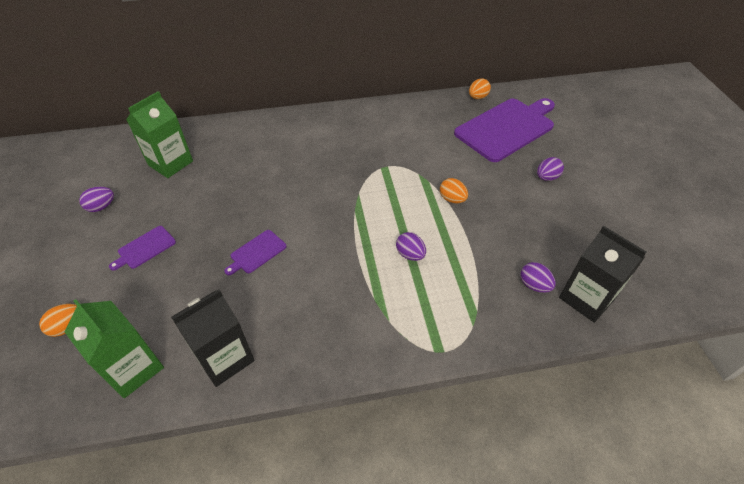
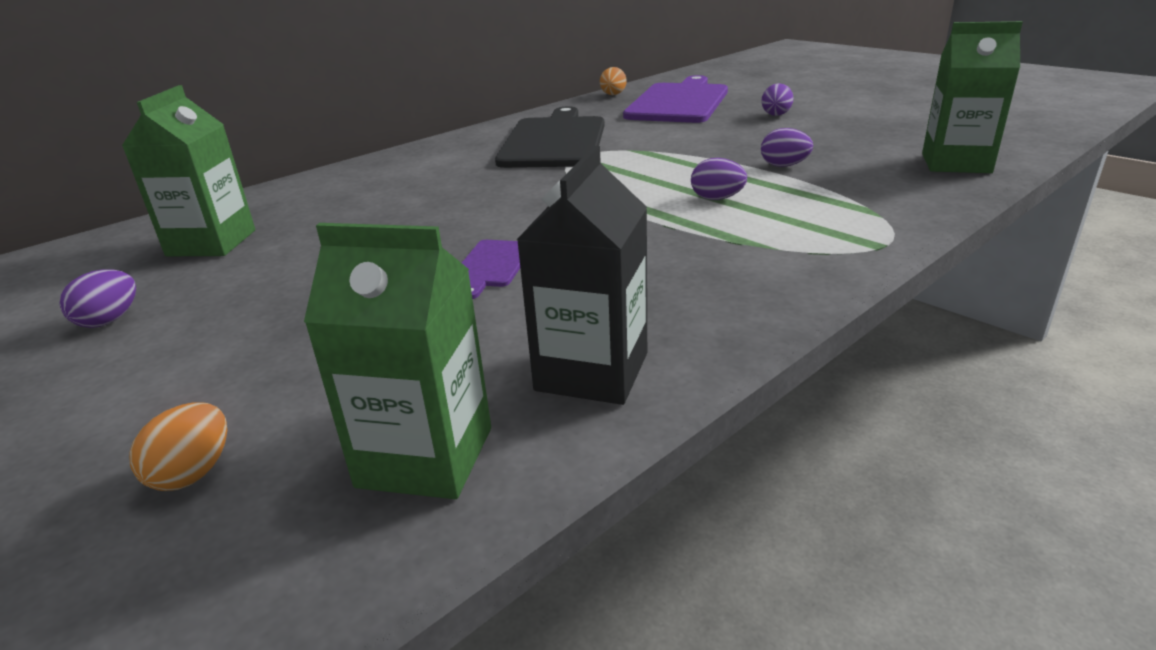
camera: 30 degrees left, 20 degrees down
purple cutting board [109,226,176,271] -> none
orange egg [440,178,468,203] -> none
purple egg [521,262,556,293] -> purple egg moved to [761,128,813,167]
black carton [559,226,646,323] -> green carton [922,21,1023,173]
none -> black cutting board [495,106,605,168]

